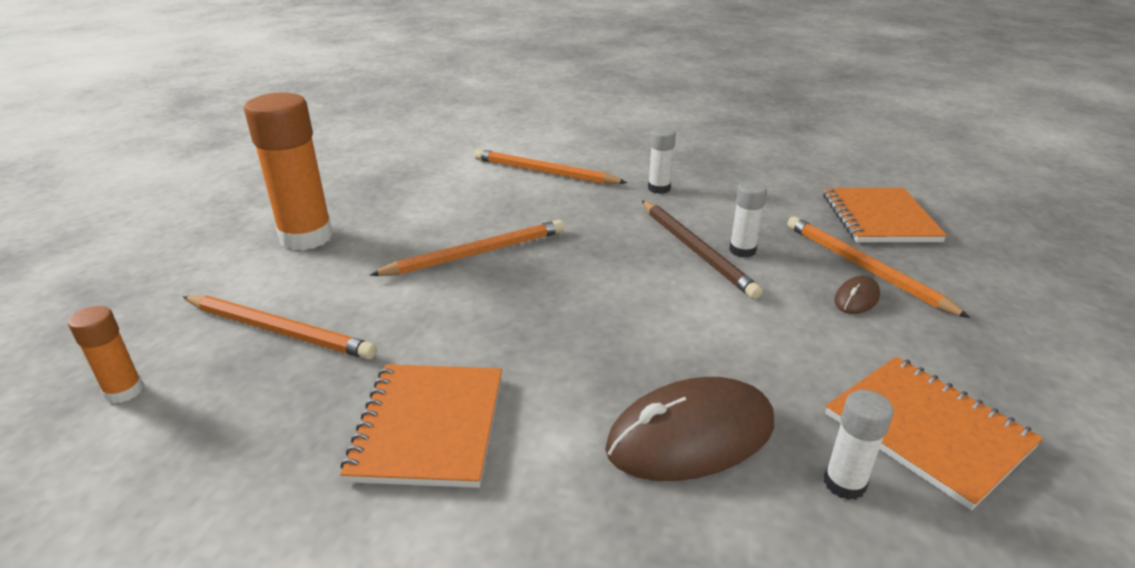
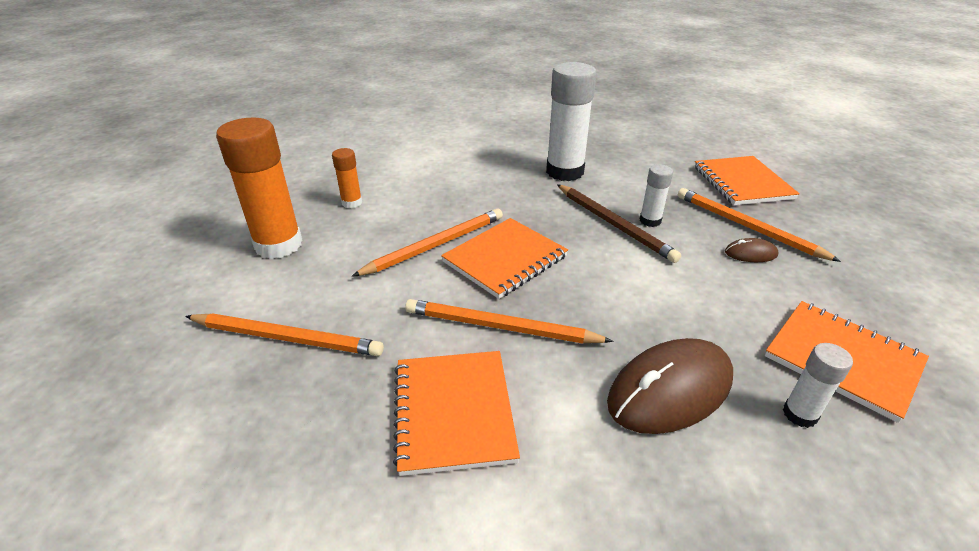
camera: 10 degrees left, 5 degrees up
orange glue stick [68,306,144,403] -> orange glue stick moved to [332,148,362,208]
orange pencil [474,149,627,184] -> orange pencil moved to [405,299,613,344]
white glue stick [648,127,676,194] -> white glue stick [546,62,597,181], size x2.03
brown mouse [834,276,880,314] -> brown mouse turned 60 degrees clockwise [725,238,778,262]
none -> orange notebook [441,218,568,299]

